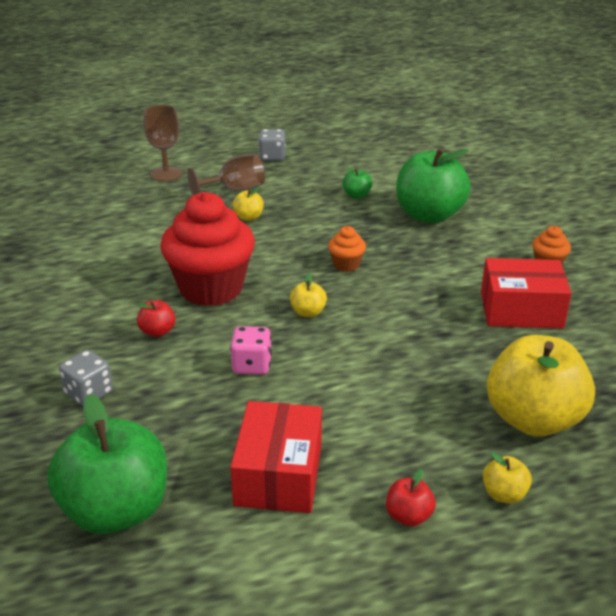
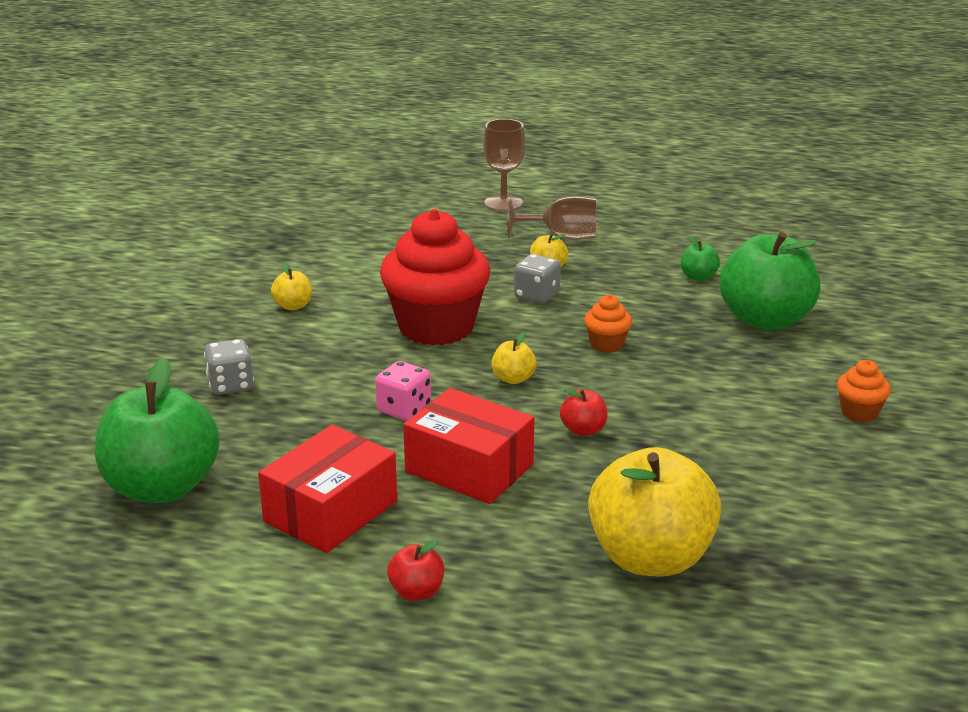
camera: 30 degrees right, 5 degrees down
red apple [137,300,176,337] -> red apple moved to [560,389,608,436]
grey dice [258,129,286,161] -> grey dice moved to [514,254,561,304]
red box [481,258,572,328] -> red box moved to [403,388,534,504]
yellow apple [483,452,532,504] -> yellow apple moved to [271,263,312,310]

